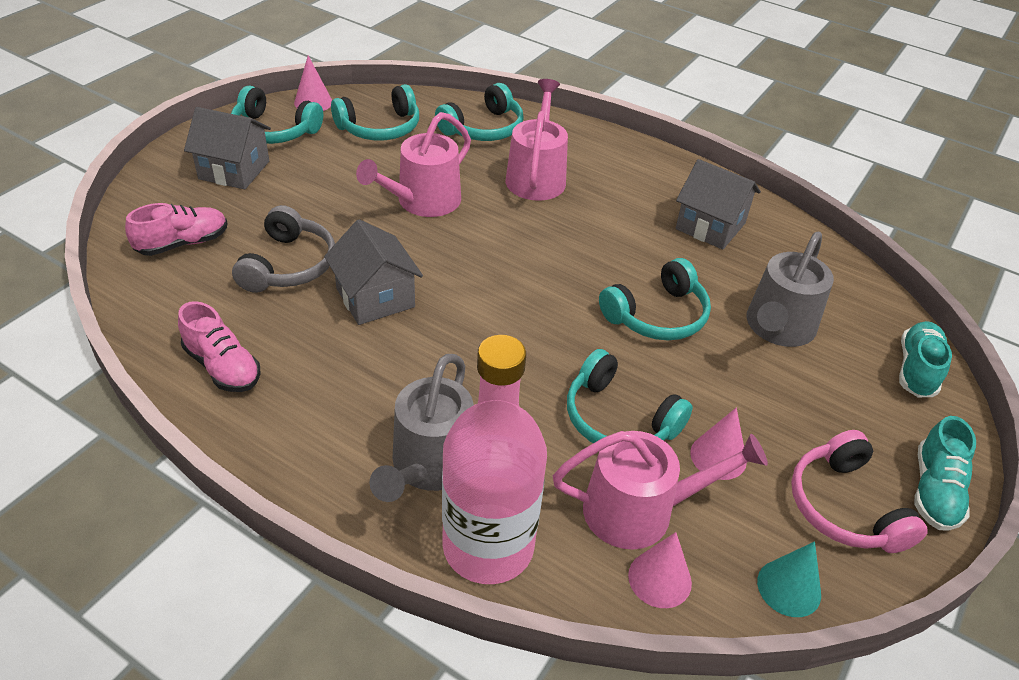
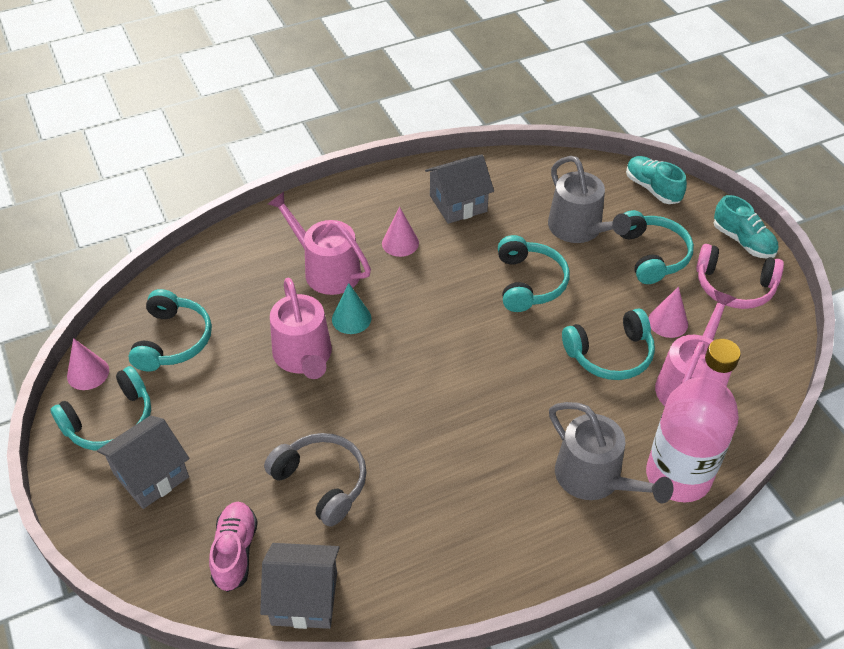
camera: 55 degrees left, 5 degrees up
pink shoe [178,301,260,392] -> none
grey house [324,219,423,325] -> grey house moved to [260,543,340,629]
turquoise headphones [435,83,524,141] -> turquoise headphones moved to [620,210,694,284]
pink cone [628,532,692,608] -> pink cone moved to [382,207,419,257]
turquoise cone [757,541,821,617] -> turquoise cone moved to [332,283,371,334]

